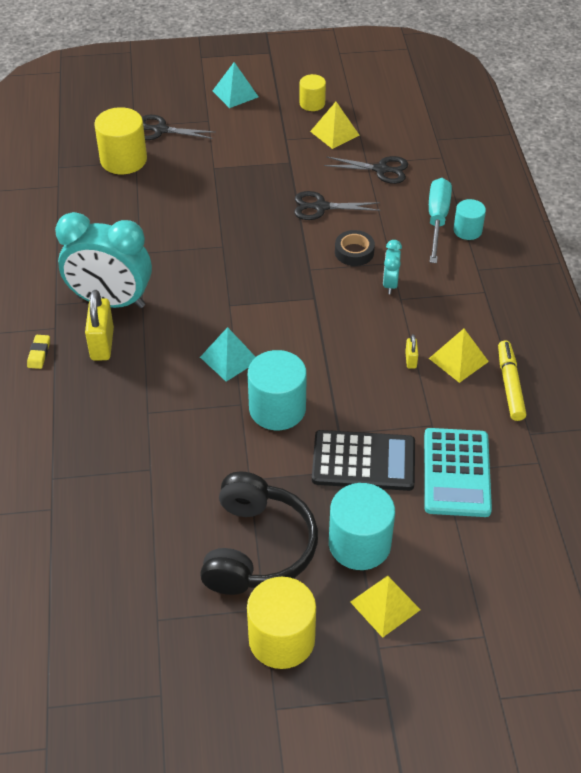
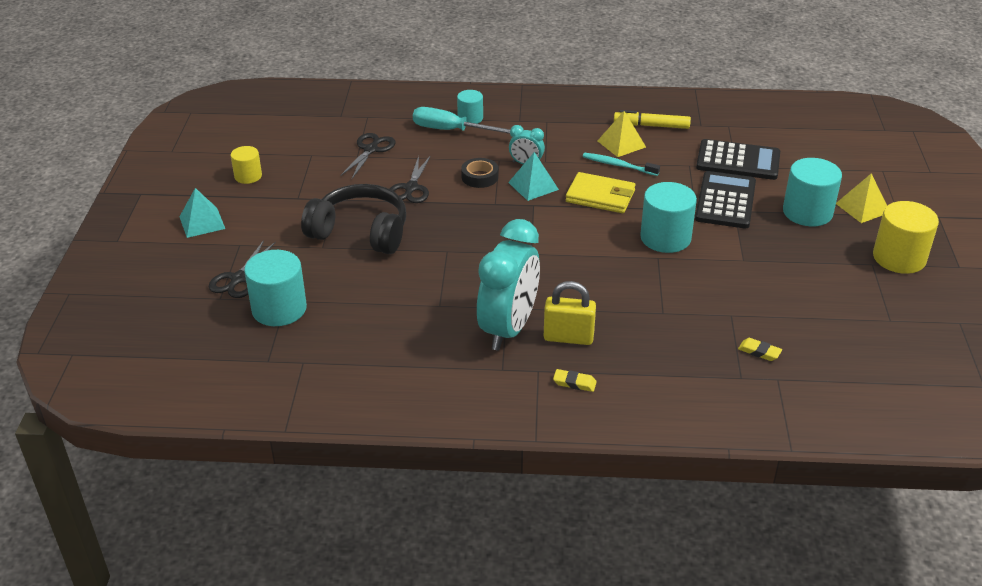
camera: 80 degrees left, 10 degrees down
yellow cylinder [94,107,147,174] -> turquoise cylinder [244,250,307,326]
turquoise pyramid [200,327,256,382] -> turquoise pyramid moved to [508,152,559,201]
black headphones [200,472,318,595] -> black headphones moved to [301,184,406,254]
yellow pyramid [310,102,359,149] -> none
yellow padlock [405,334,418,369] -> turquoise toothbrush [583,153,660,176]
turquoise calculator [424,428,492,517] -> black calculator [696,139,780,180]
none -> yellow wallet [566,172,636,213]
none -> yellow eraser [738,338,782,361]

